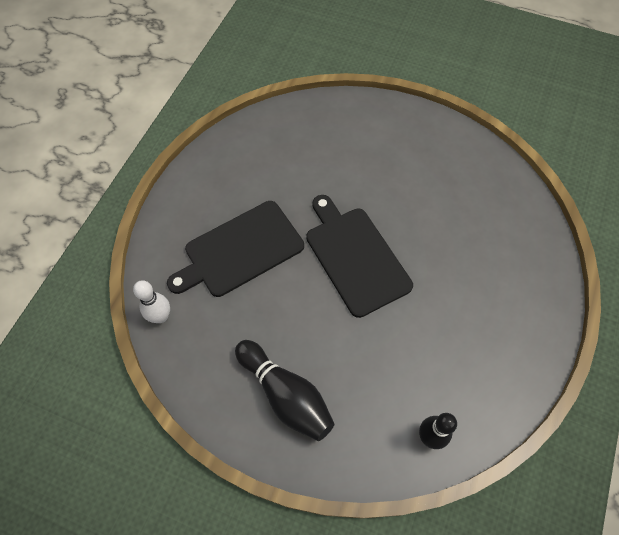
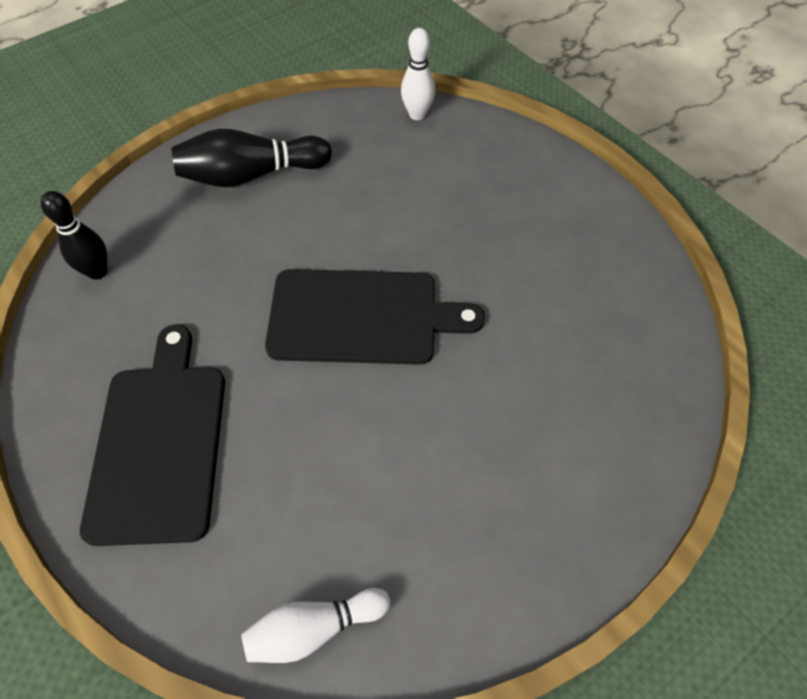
camera: 120 degrees right, 5 degrees down
black cutting board [167,201,304,297] -> black cutting board moved to [80,324,225,546]
none -> white bowling pin [241,588,390,663]

